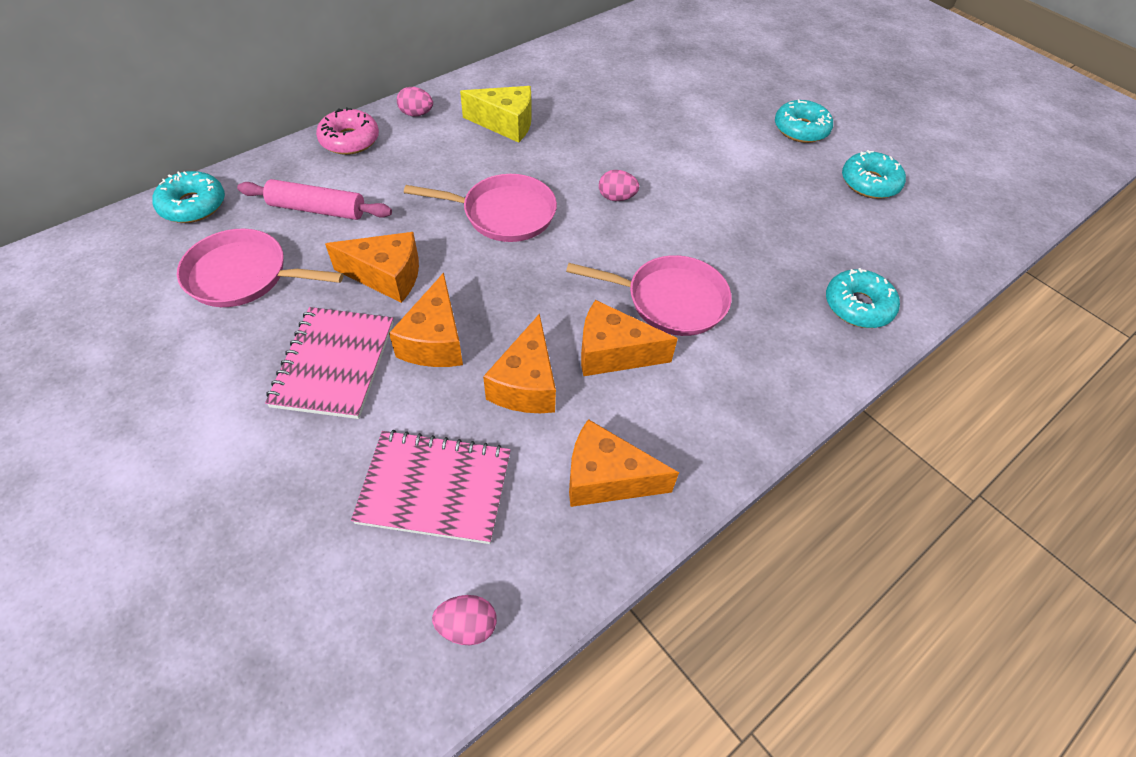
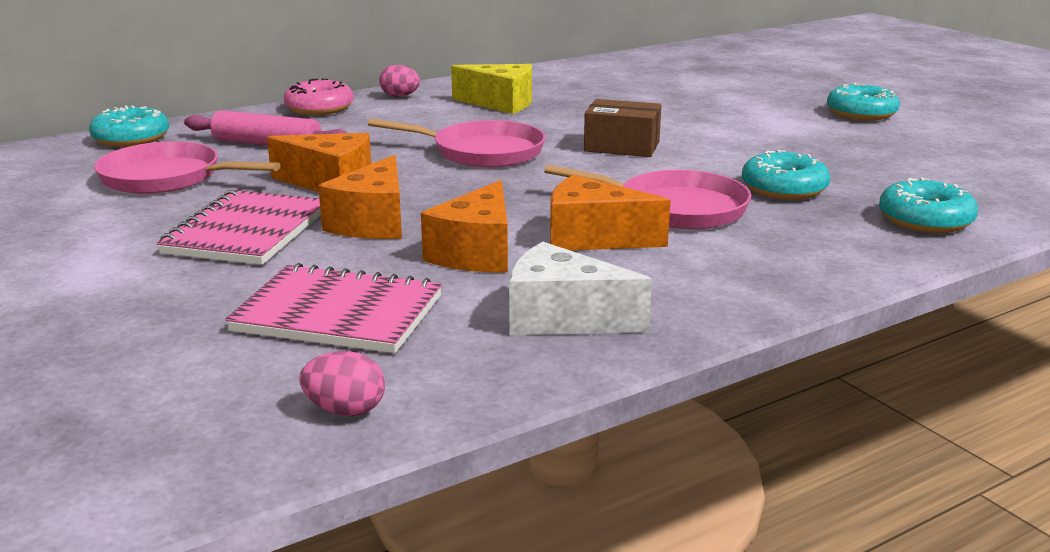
camera: 10 degrees right, 30 degrees down
orange cheese [569,419,679,507] -> white cheese [509,242,652,335]
pink egg [599,170,639,201] -> brown box [584,99,661,157]
turquoise donut [842,150,906,199] -> turquoise donut moved to [742,150,830,200]

